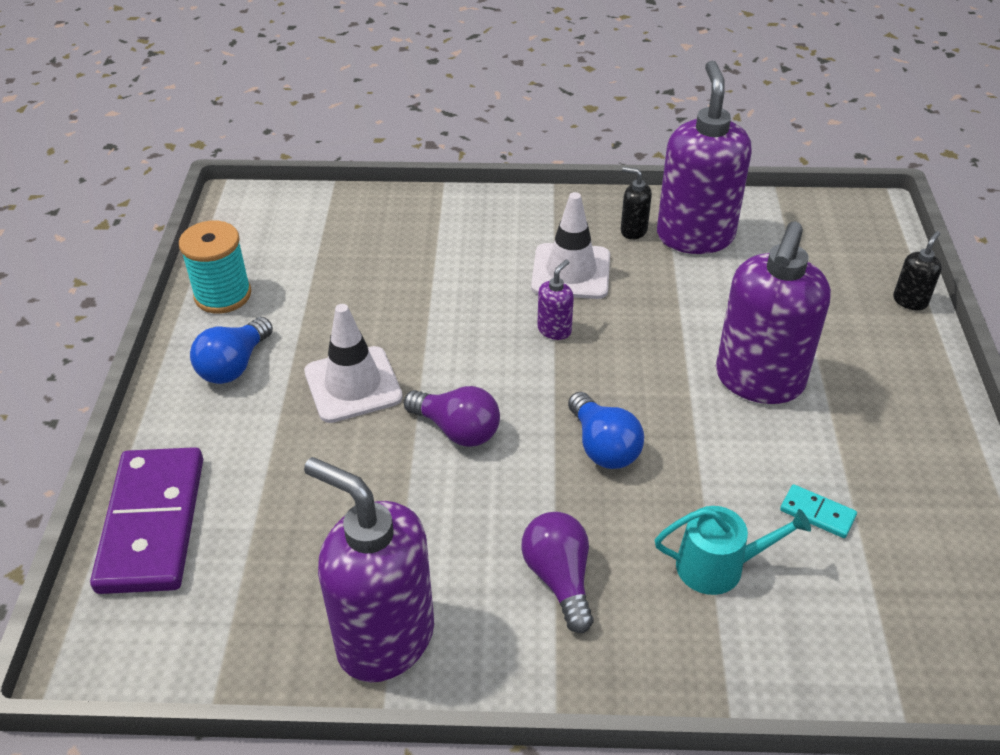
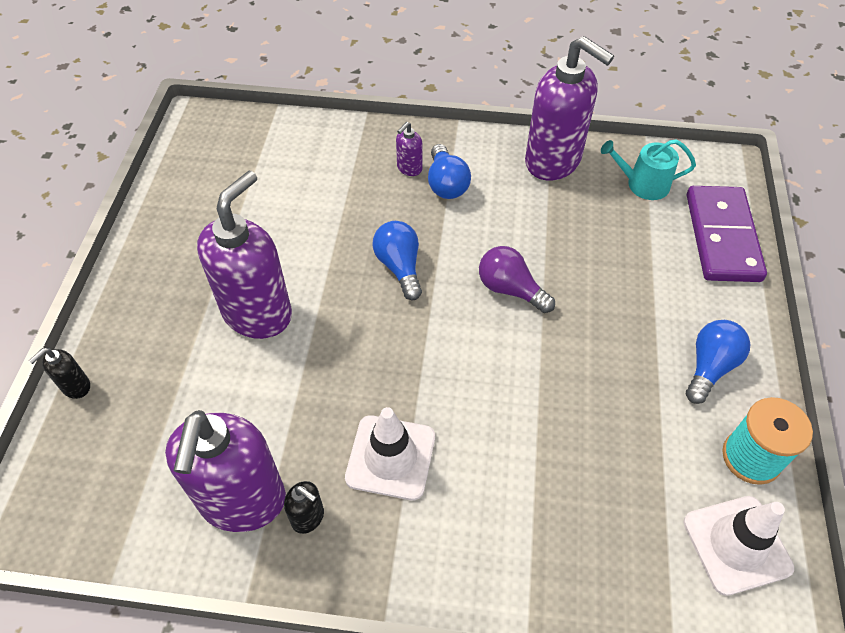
camera: 175 degrees left, 10 degrees up
white traffic cone [304,304,403,423] -> white traffic cone moved to [683,496,794,596]
purple light bulb [521,512,594,633] -> blue light bulb [428,144,471,199]
purple soap dispenser [537,259,574,340] -> purple soap dispenser moved to [396,122,422,176]
turquoise watering can [655,506,811,595] -> turquoise watering can moved to [601,139,696,200]
turquoise domino [780,484,857,538] -> none

